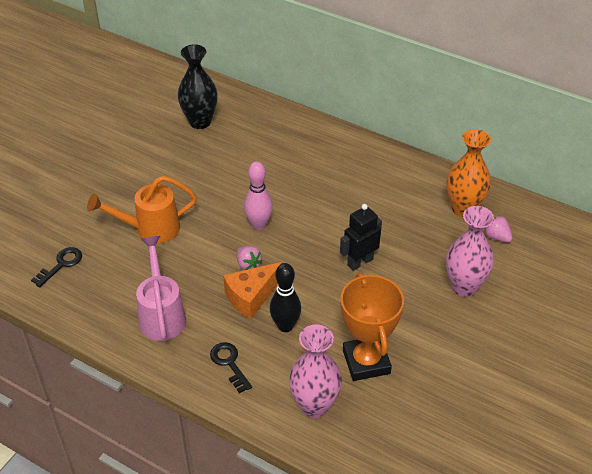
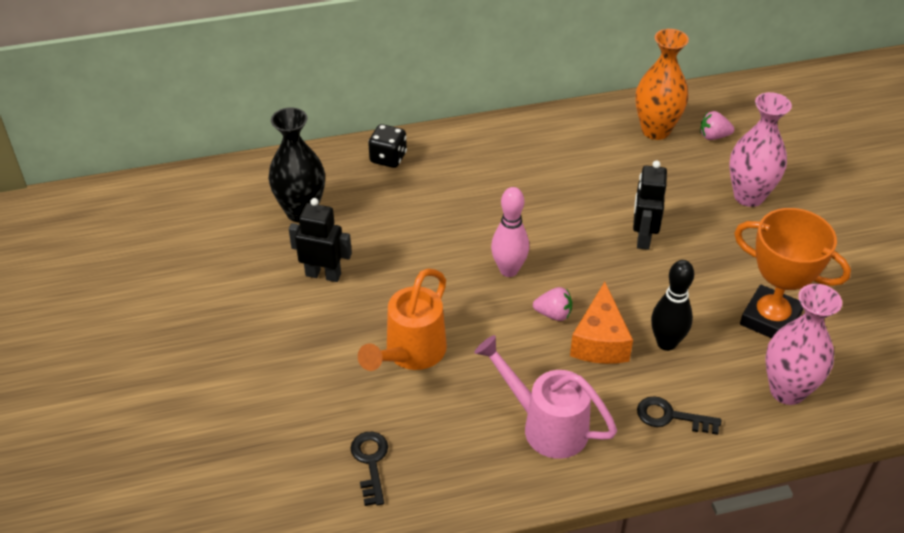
camera: 45 degrees left, 0 degrees up
none -> black robot [289,198,352,282]
none -> black dice [368,124,407,168]

